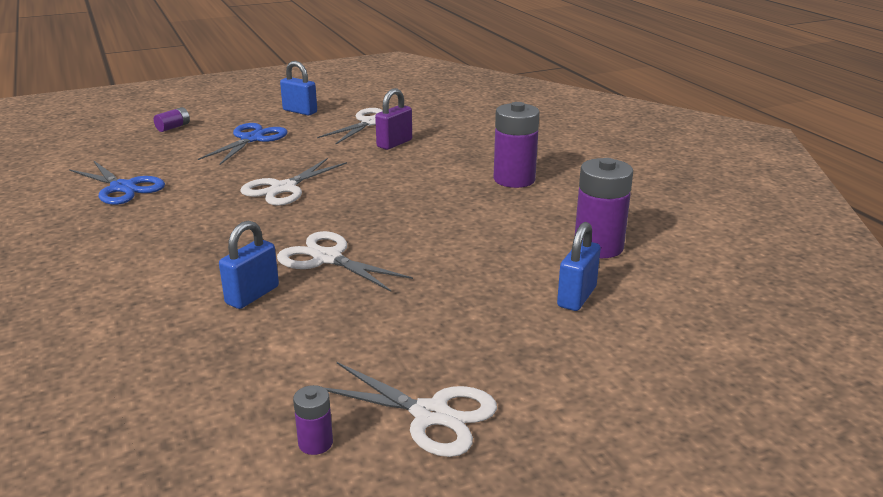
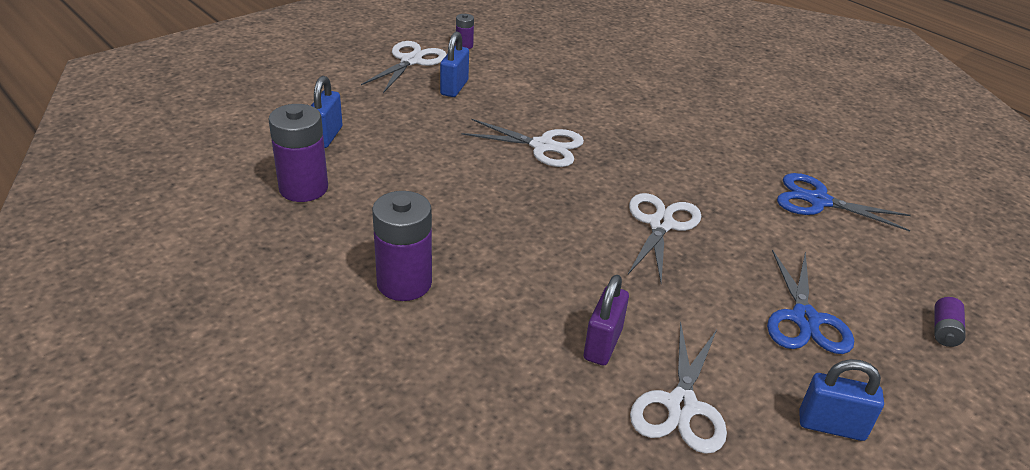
camera: 160 degrees right, 10 degrees up
blue padlock [219,220,279,309] -> blue padlock moved to [440,31,469,97]
white scissors [323,362,497,457] -> white scissors turned 105 degrees clockwise [361,41,447,93]

